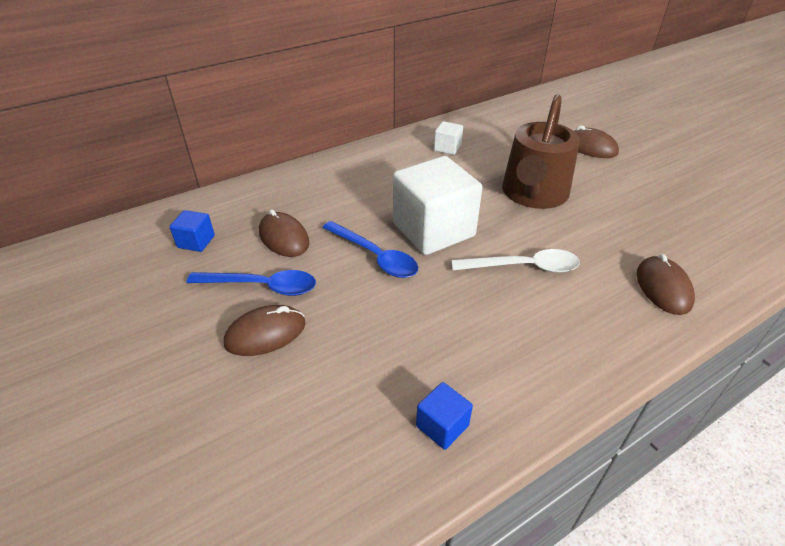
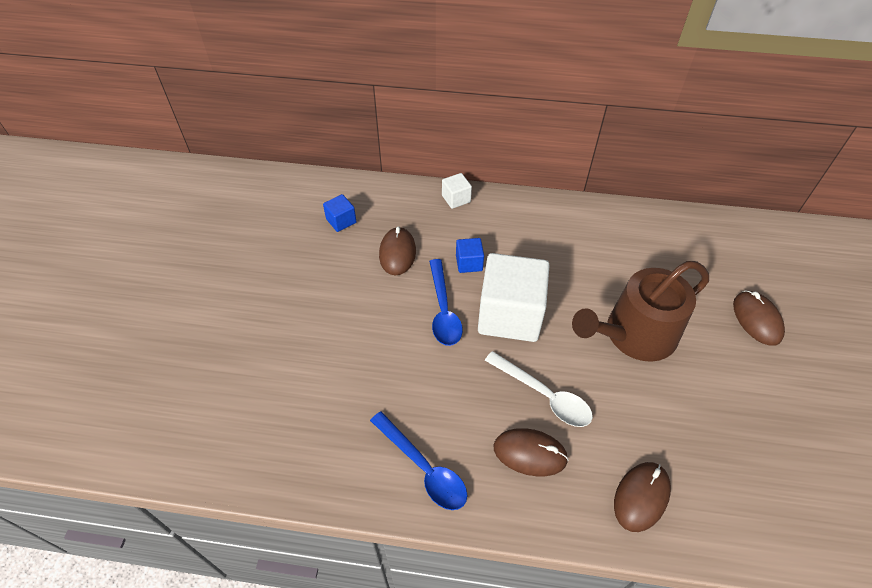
camera: 40 degrees right, 10 degrees up
blue spoon [186,270,316,296] -> blue spoon moved to [370,411,467,510]
brown mouse [224,305,306,356] -> brown mouse moved to [494,428,569,476]
blue cube [416,382,473,450] -> blue cube moved to [456,238,484,273]
white cube [434,121,463,155] -> white cube moved to [442,173,472,209]

